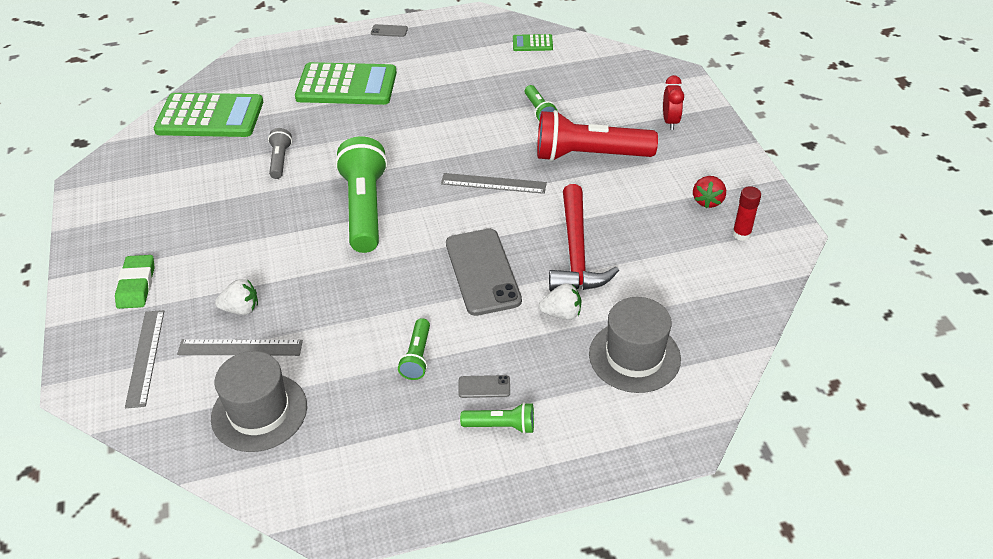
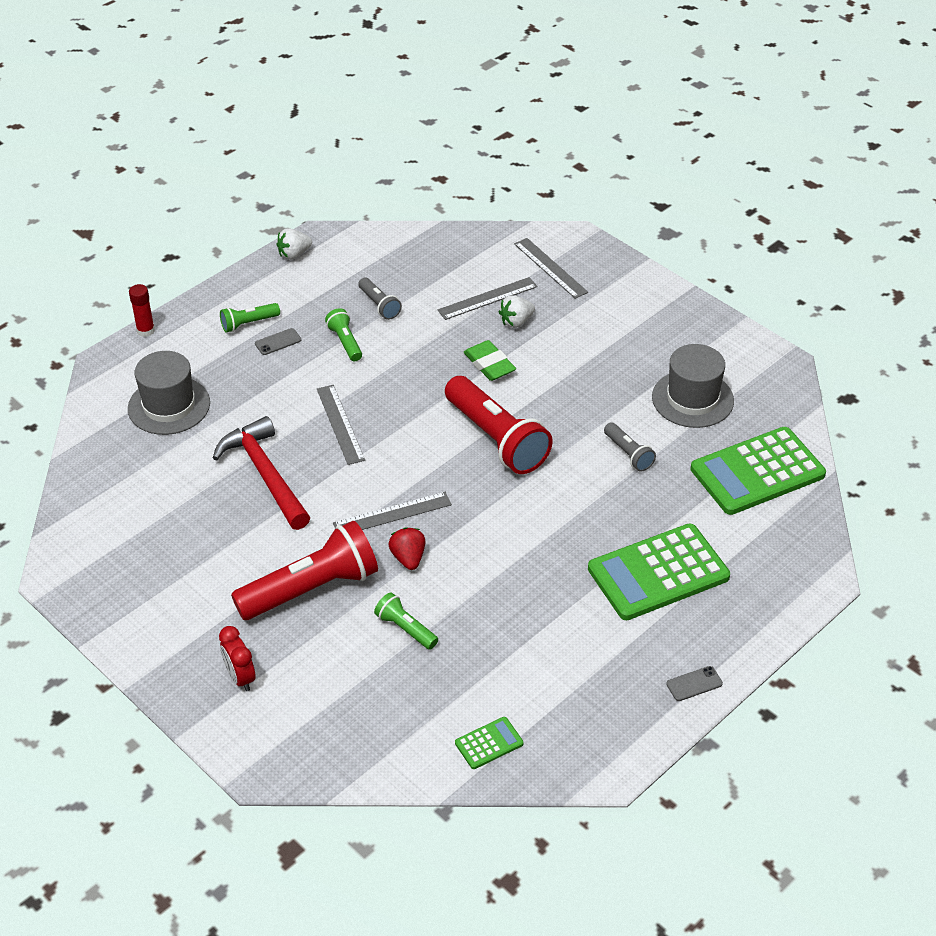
camera: 150 degrees right, 0 degrees up
green eraser [115,255,154,309] -> green eraser moved to [463,340,516,381]
grey hat [211,351,307,452] -> grey hat moved to [652,344,734,428]
green flashlight [335,136,388,253] -> red flashlight [445,376,553,474]
grey phone [446,229,522,316] -> grey ruler [317,385,365,465]
white strawberry [539,283,581,320] -> white strawberry moved to [276,228,312,260]
red strawberry [693,176,726,208] -> red strawberry moved to [388,527,425,570]
red glue stick [732,186,761,241] -> red glue stick moved to [129,284,155,337]
none -> grey flashlight [358,278,402,320]

